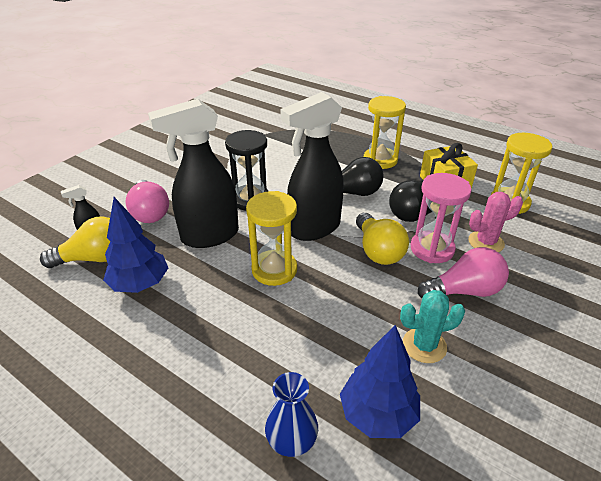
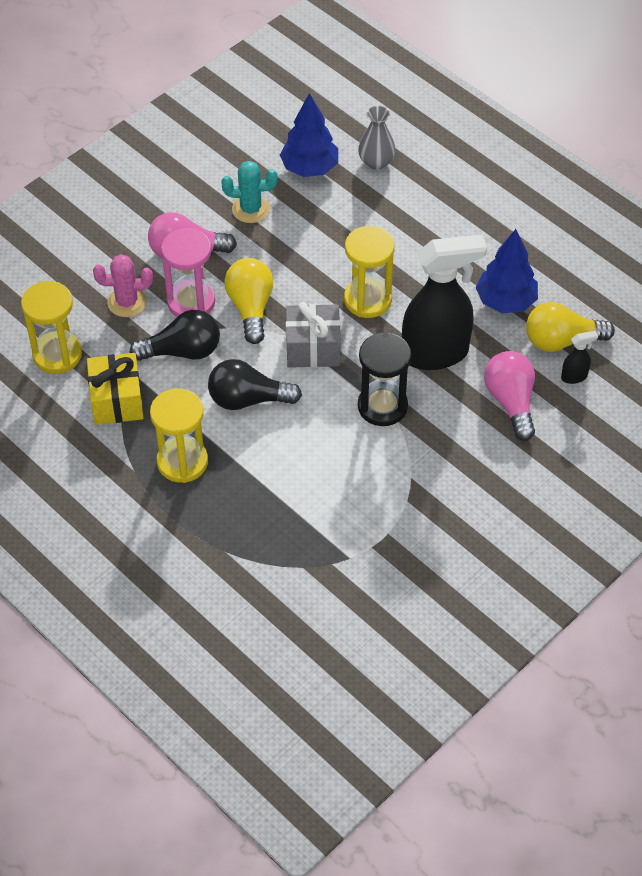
camera: 170 degrees left, 15 degrees up
blue vase [265,372,318,457] -> grey vase [358,106,396,170]
black spray bottle [280,92,344,241] -> grey gift [286,302,341,368]

